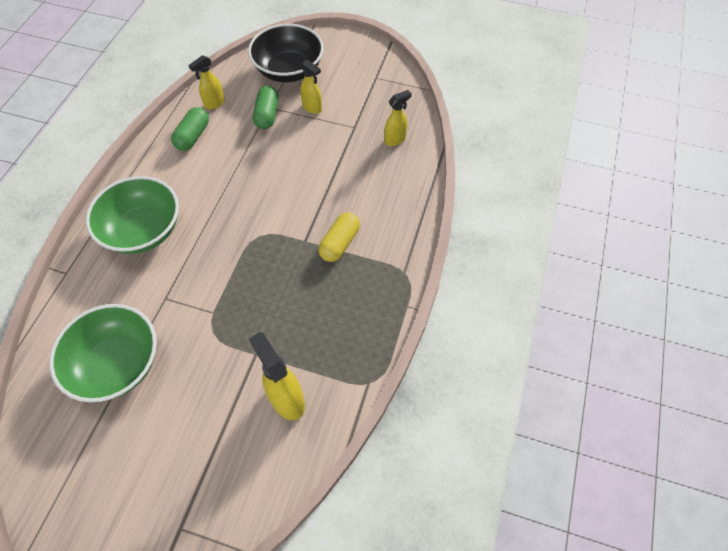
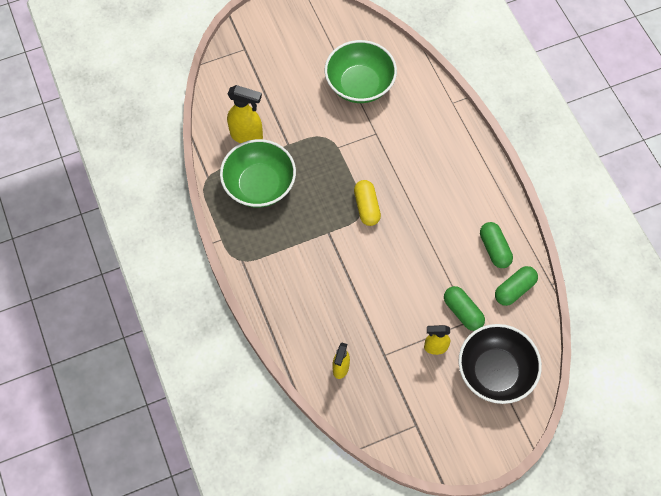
camera: 140 degrees right, 5 degrees up
green bowl [86,176,179,254] -> green bowl moved to [220,139,296,207]
yellow spray bottle [188,55,225,110] -> green capsule [495,266,538,306]
yellow capsule [318,212,360,262] -> yellow capsule moved to [354,180,381,226]

